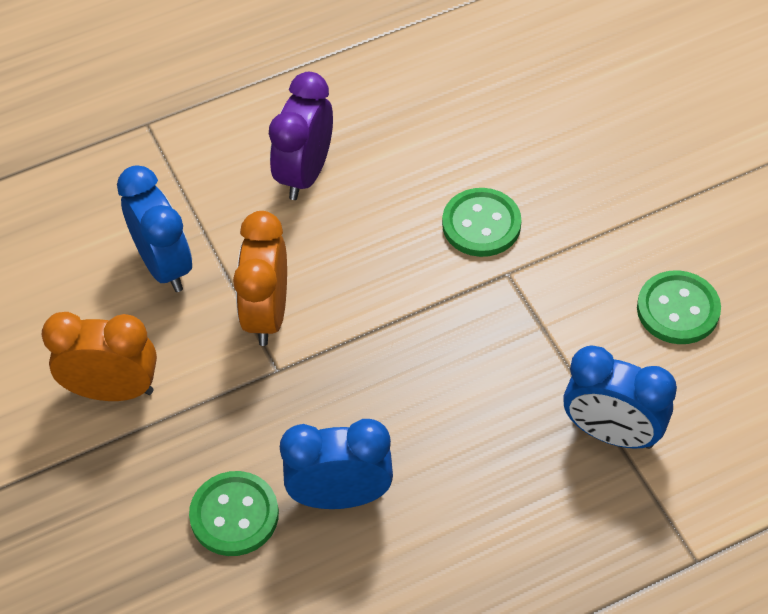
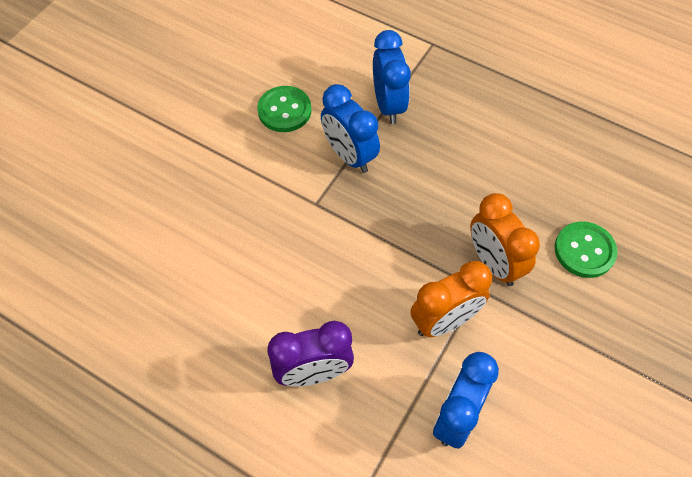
camera: 125 degrees left, 5 degrees up
orange clock [42,312,157,401] -> orange clock moved to [470,193,540,286]
blue clock [280,419,393,509] -> blue clock moved to [321,84,380,173]
green button [442,188,522,257] -> none

